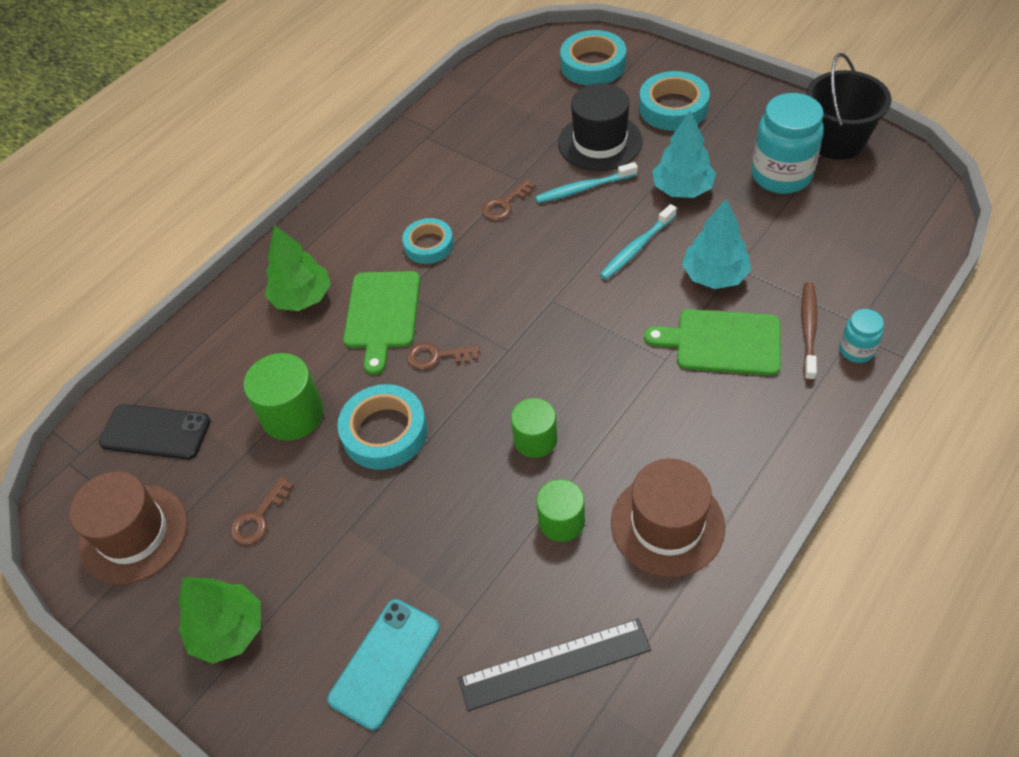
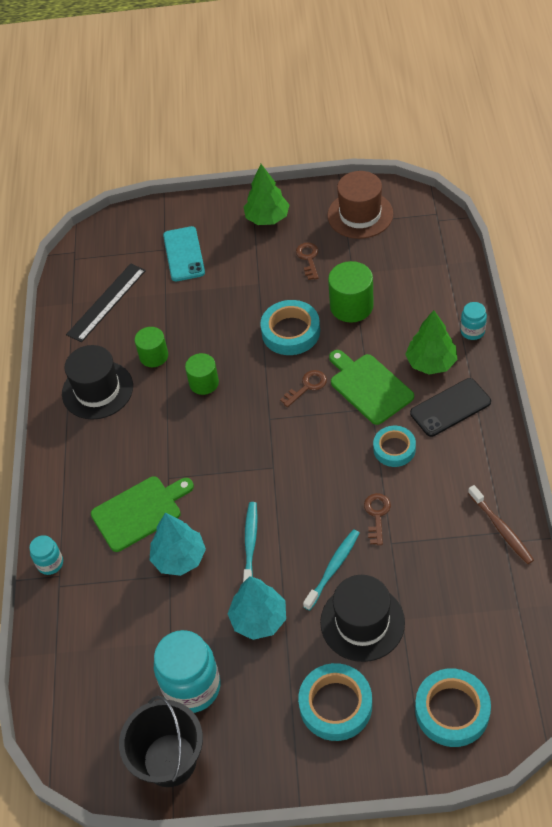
camera: 140 degrees right, 0 degrees up
black phone [99,404,211,460] -> black phone moved to [410,378,491,437]
brown hat [611,459,725,577] -> black hat [62,345,133,420]
brown toothbrush [802,282,818,381] -> brown toothbrush moved to [468,485,534,564]
none -> turquoise jar [460,302,487,340]

